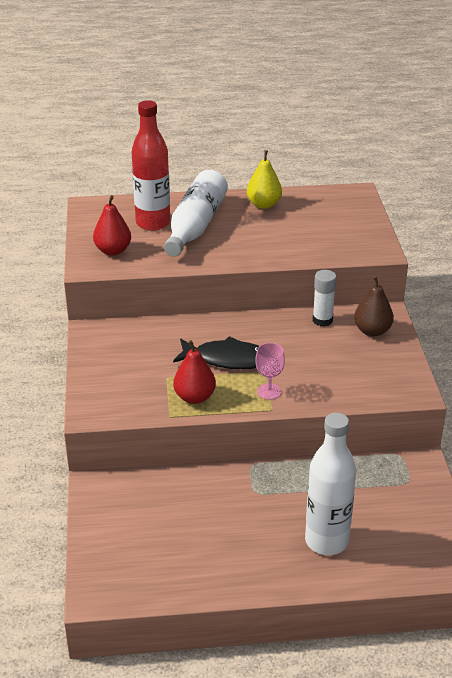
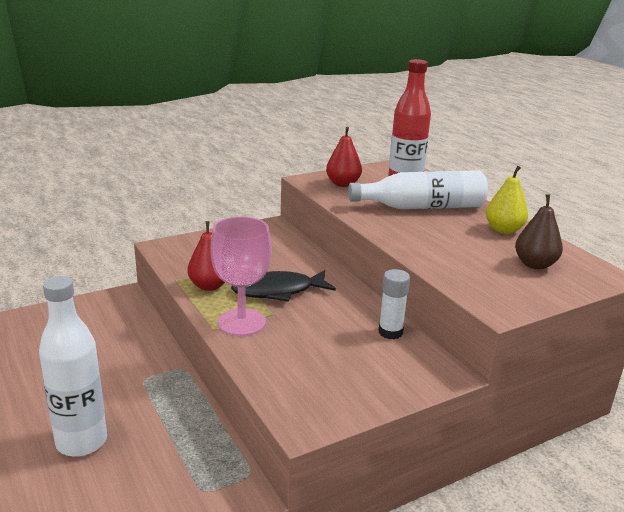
camera: 65 degrees right, 10 degrees down
black fish [173,336,259,369] -> black fish turned 90 degrees clockwise [231,270,336,302]
pink goblet [255,343,285,400] -> pink goblet [210,216,272,336], size x1.83
brown pear [354,276,394,337] -> brown pear moved to [515,194,563,269]

